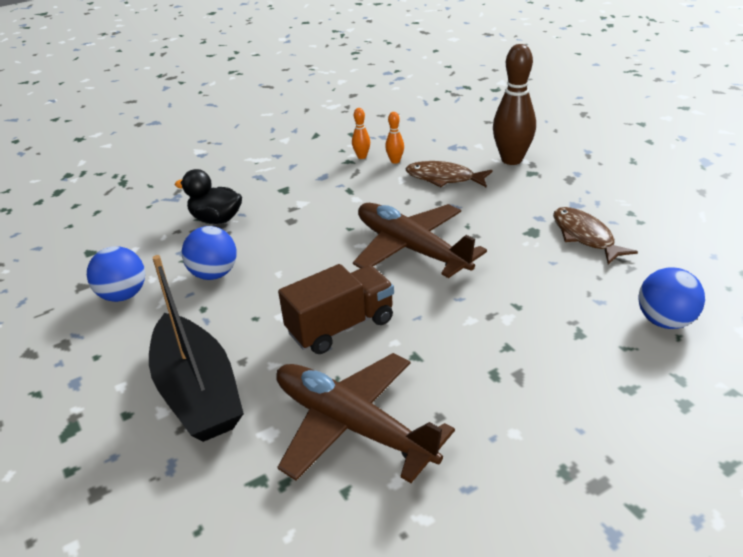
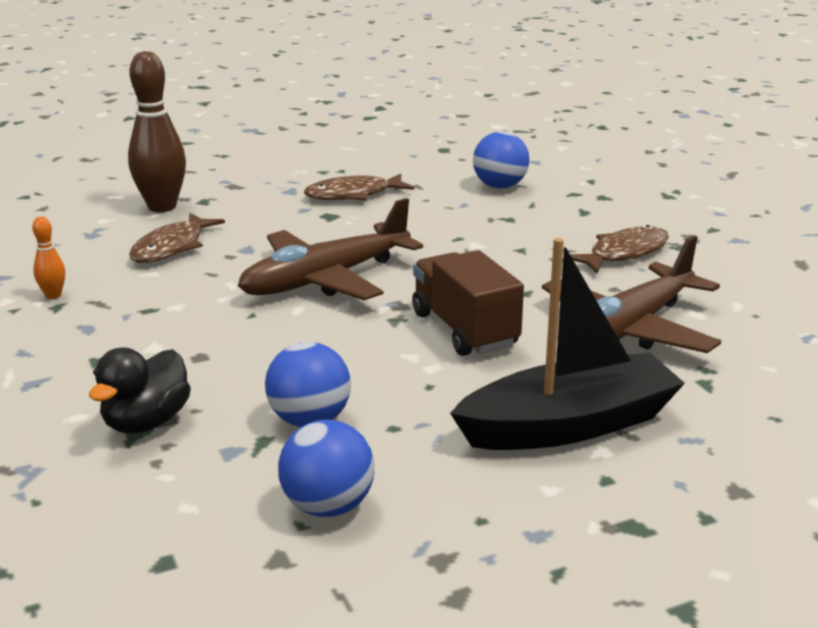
camera: 85 degrees left, 10 degrees down
orange bowling pin [385,112,404,164] -> none
none -> brown fish [570,225,669,274]

